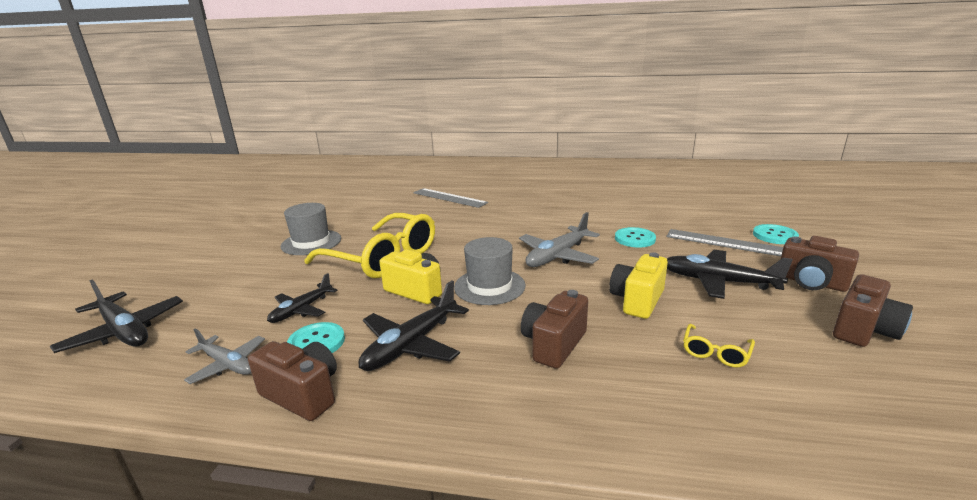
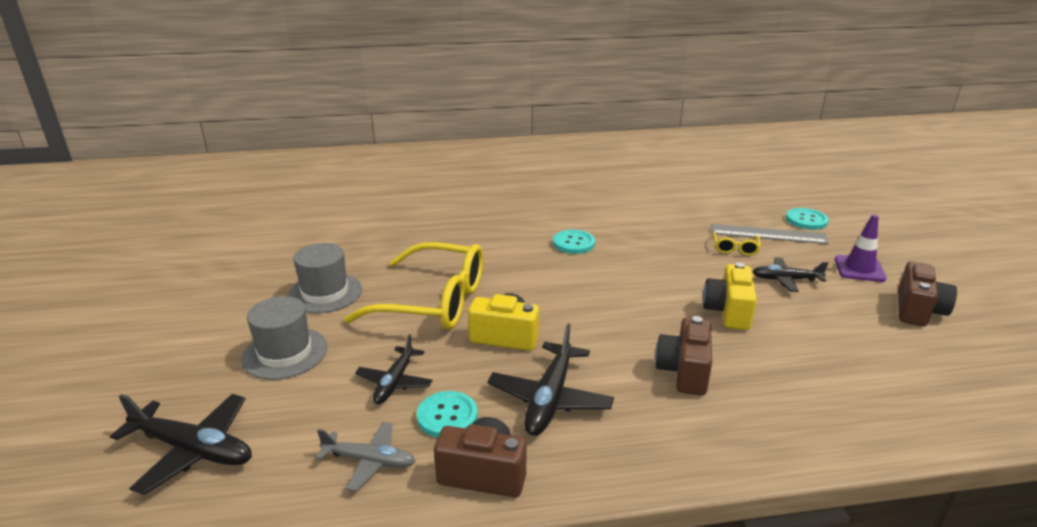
camera: 20 degrees left, 5 degrees up
grey ruler [413,188,488,208] -> none
grey hat [454,237,526,305] -> grey hat moved to [241,296,327,380]
grey plane [519,212,600,267] -> none
turquoise button [615,227,656,247] -> turquoise button moved to [553,230,595,254]
black plane [667,250,793,299] -> black plane [752,257,828,292], size x0.65
yellow glasses [683,324,755,368] -> yellow glasses moved to [713,232,761,256]
brown camera [781,236,859,292] -> purple traffic cone [835,214,886,282]

